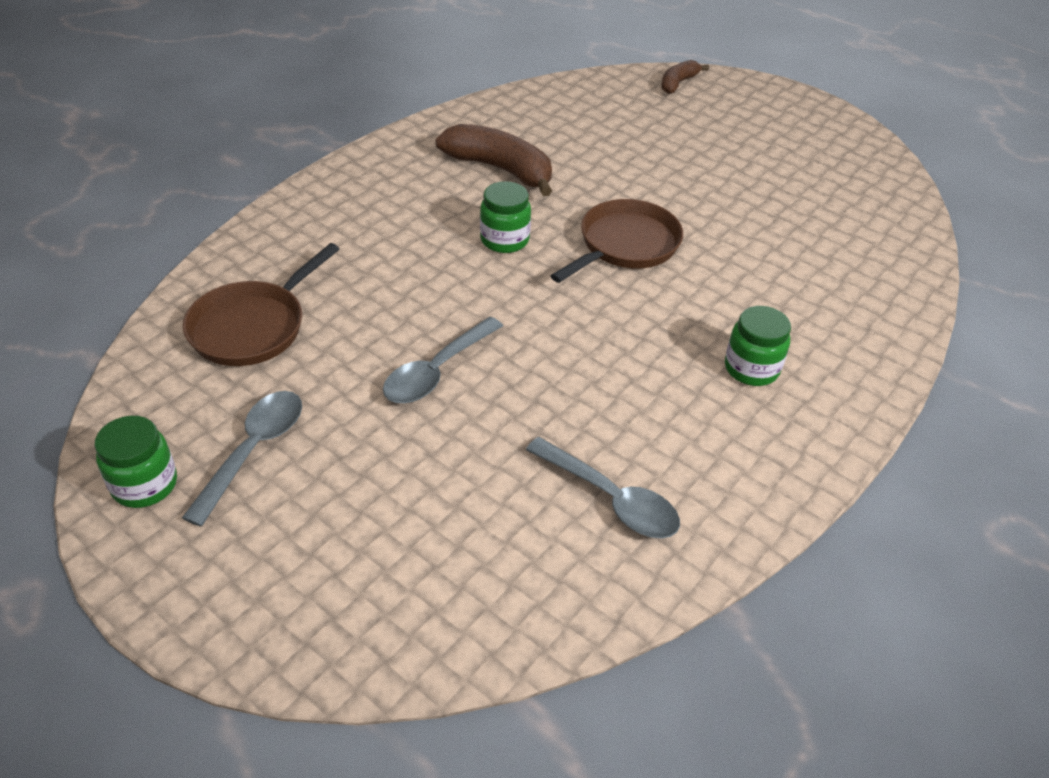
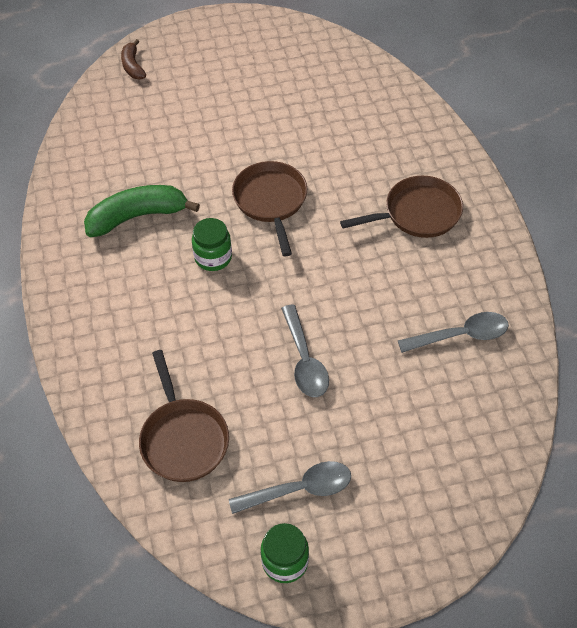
camera: 50 degrees left, 10 degrees up
grey spoon [182,391,302,527] -> grey spoon turned 105 degrees clockwise [229,461,351,514]
brown banana [435,124,552,196] -> green banana [84,185,200,237]
green jar [725,306,791,386] -> brown pan [340,176,463,238]

